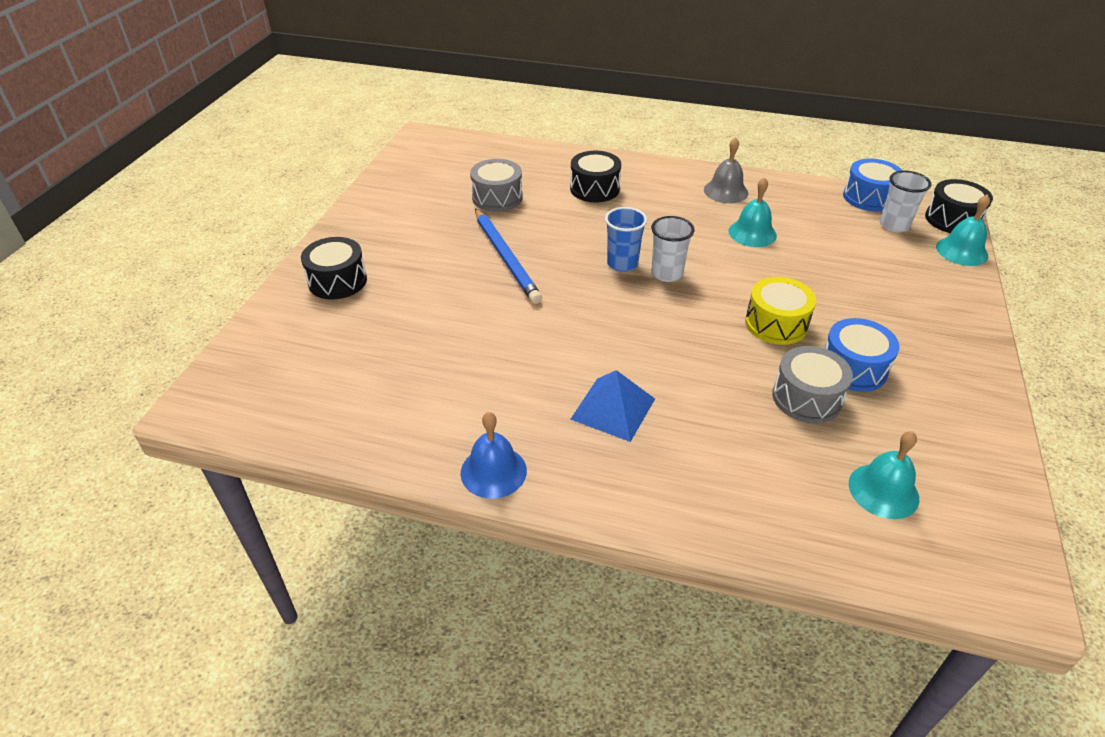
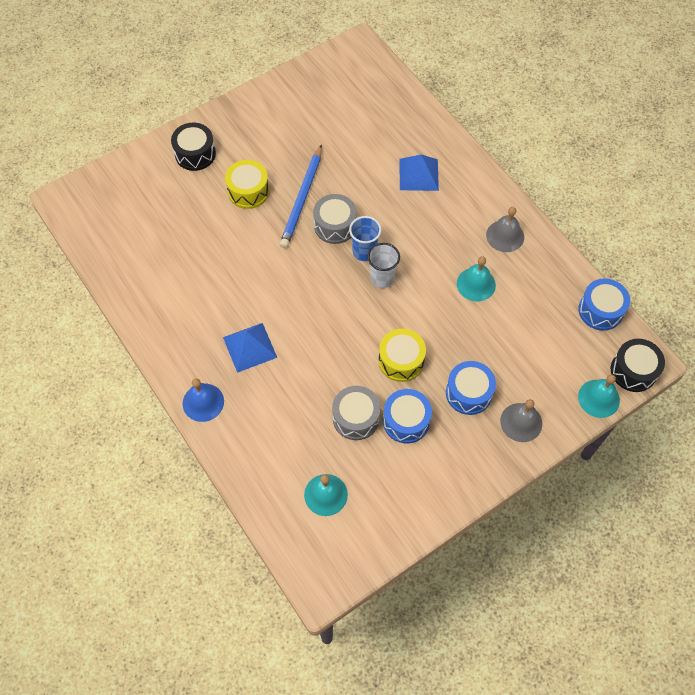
camera: 40 degrees right, 20 degrees up
blue bell [461,412,527,499] -> blue bell moved to [183,379,224,422]
grey drum [470,159,522,212] -> grey drum moved to [313,194,357,244]
black drum [570,151,621,202] -> blue pyramid [400,154,439,191]
white cup [880,171,931,232] -> none
none -> yellow drum [225,160,269,209]
none -> blue drum [446,361,496,415]
none -> grey bell [500,399,542,442]

